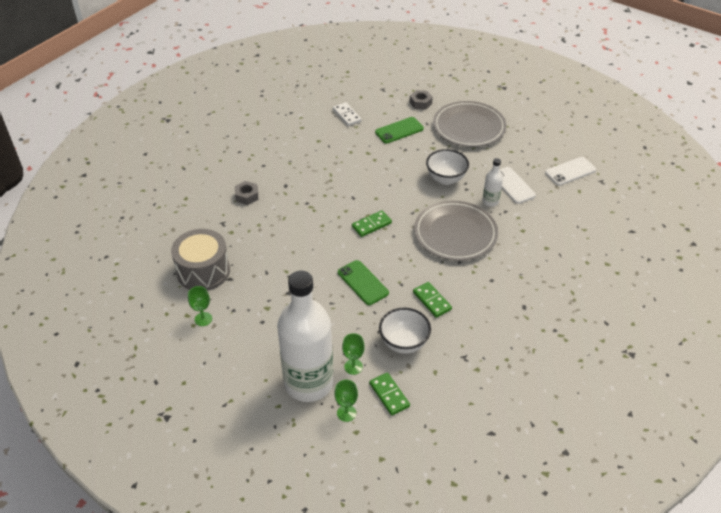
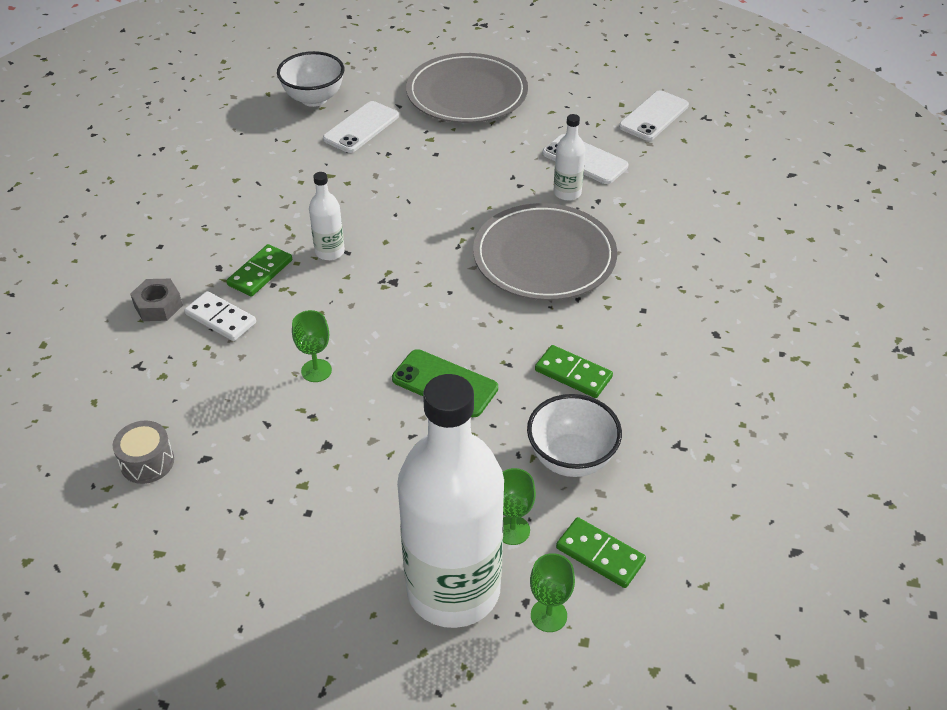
camera: 25 degrees left, 0 degrees up
grey drum [171,229,230,291] -> grey drum [113,420,174,484], size x0.51
green goblet [188,286,212,326] -> green goblet moved to [292,310,332,382]
white domino [333,102,362,126] -> white domino moved to [184,291,256,341]
green domino [352,210,392,237] -> green domino moved to [227,244,292,296]
green phone [375,117,424,143] -> white phone [323,101,399,153]
grey nut [409,90,433,110] -> none
white bowl [426,149,469,185] -> white bowl moved to [277,51,344,107]
none -> white bottle [309,172,345,260]

